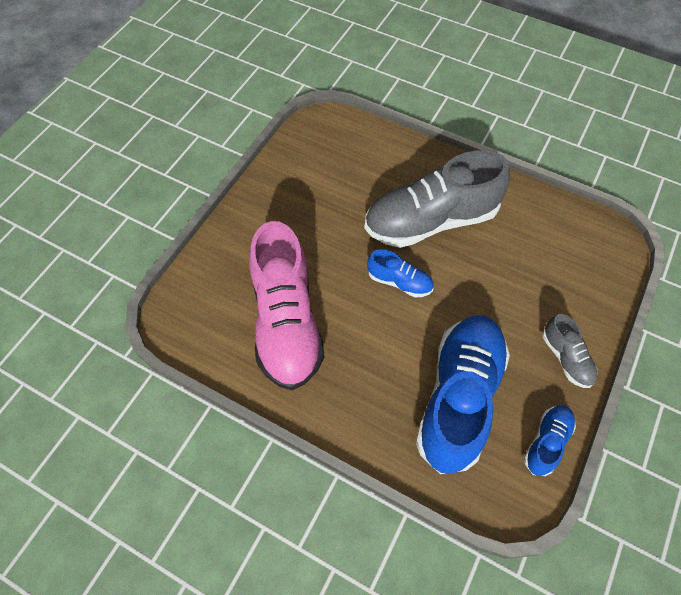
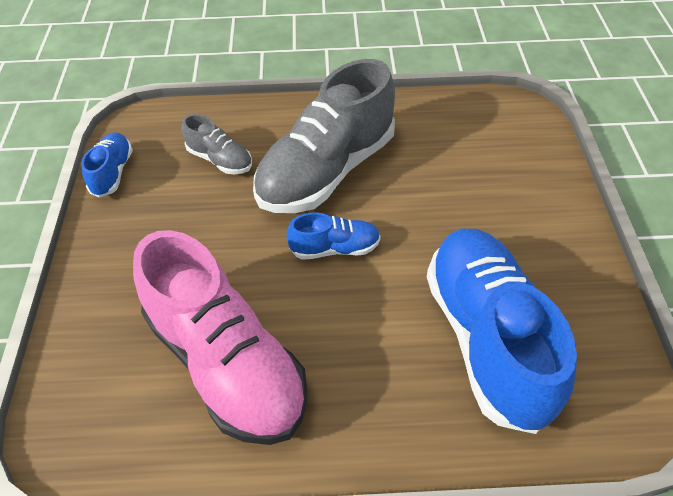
camera: 30 degrees left, 10 degrees down
blue shoe [524,405,576,476] -> blue shoe moved to [81,132,133,198]
grey shoe [542,314,598,388] -> grey shoe moved to [182,114,252,174]

